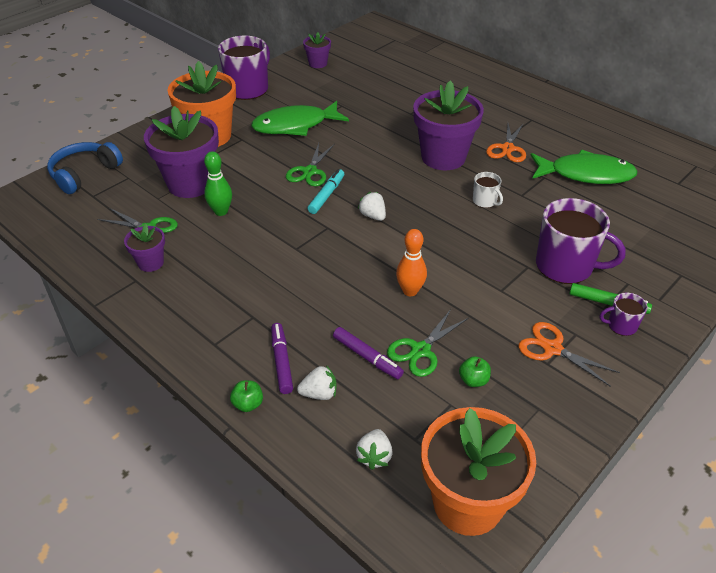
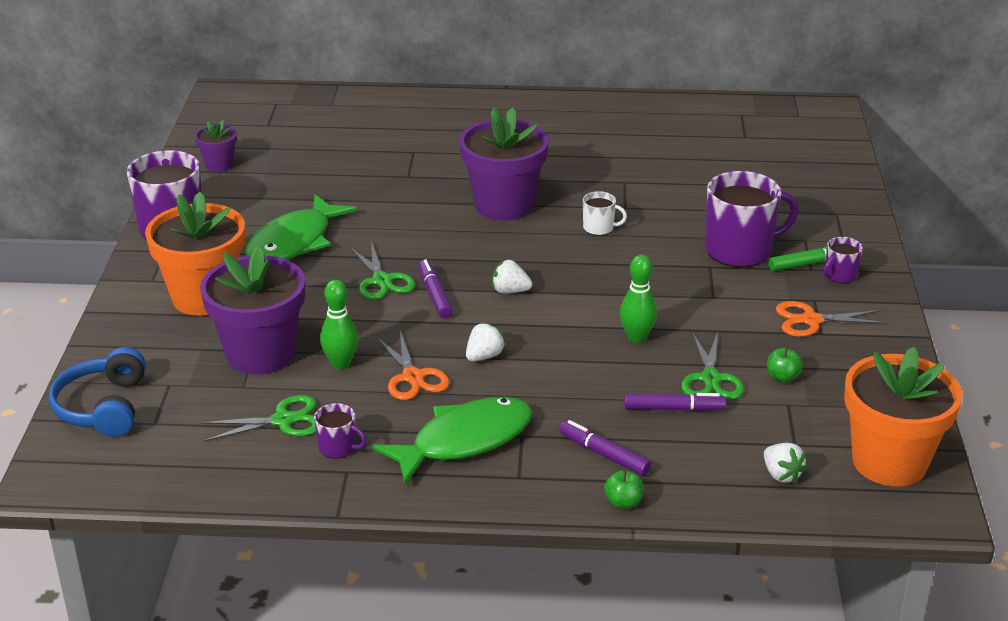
camera: 40 degrees left, 10 degrees down
purple flower pot [124,223,165,272] -> purple mug [314,403,366,459]
white strawberry [297,365,336,400] -> white strawberry moved to [466,323,506,361]
turquoise marker [307,169,344,214] -> purple marker [418,259,453,318]
orange bowling pin [396,229,427,296] -> green bowling pin [620,255,657,343]
orange scissors [486,123,526,162] -> orange scissors moved to [376,331,450,400]
green fish [530,150,638,184] -> green fish moved to [372,397,532,484]

